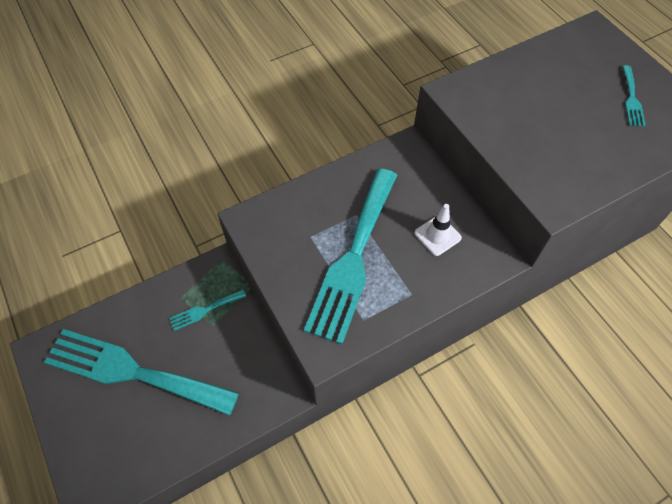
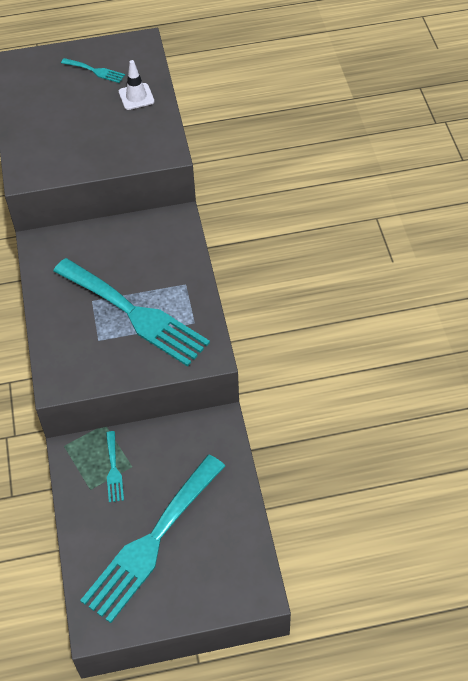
camera: 70 degrees left, 5 degrees down
white traffic cone [414,204,462,256] -> white traffic cone moved to [119,60,154,110]

